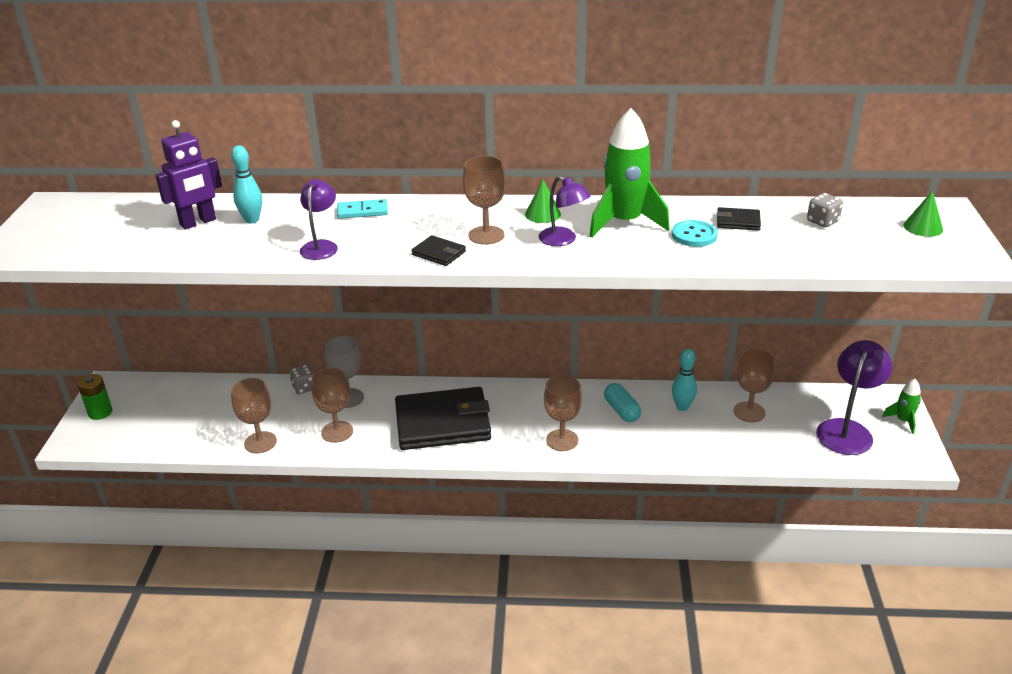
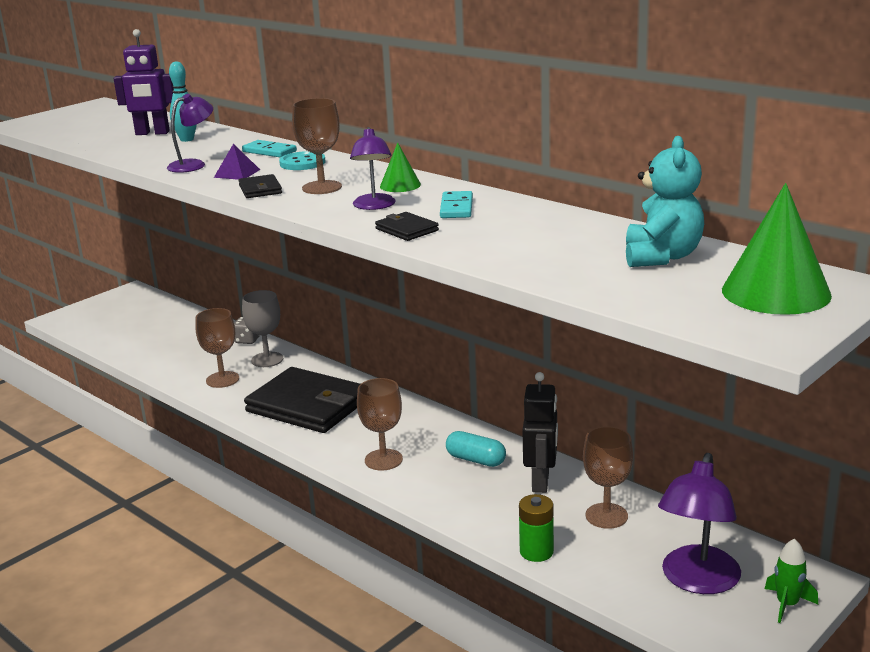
camera: 40 degrees right, 10 degrees down
green battery [77,374,112,420] -> green battery moved to [519,494,554,562]
brown goblet [231,378,277,453] -> none
green rocket [589,108,670,238] -> turquoise domino [440,191,473,218]
turquoise capsule [604,383,641,422] -> turquoise capsule turned 75 degrees counterclockwise [446,431,506,467]
turquoise button [672,220,718,247] -> turquoise button moved to [279,151,326,170]
turquoise bowling pin [672,348,697,411] -> black robot [523,372,558,493]
black wallet [717,207,761,231] -> black wallet moved to [375,212,439,241]
grey dice [807,193,843,227] -> turquoise teddy bear [626,136,704,267]
purple lamp [816,340,893,455] -> purple lamp turned 135 degrees clockwise [658,453,741,594]
green cone [903,191,943,237] -> green cone [722,183,832,315], size x1.93
none -> purple pyramid [214,144,260,180]

